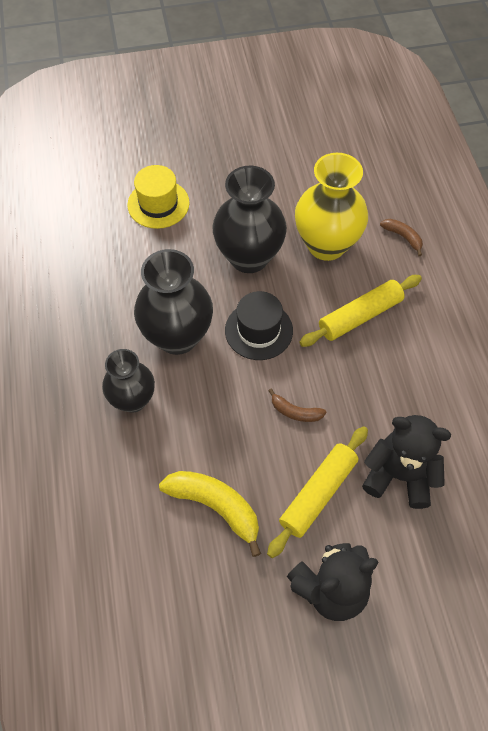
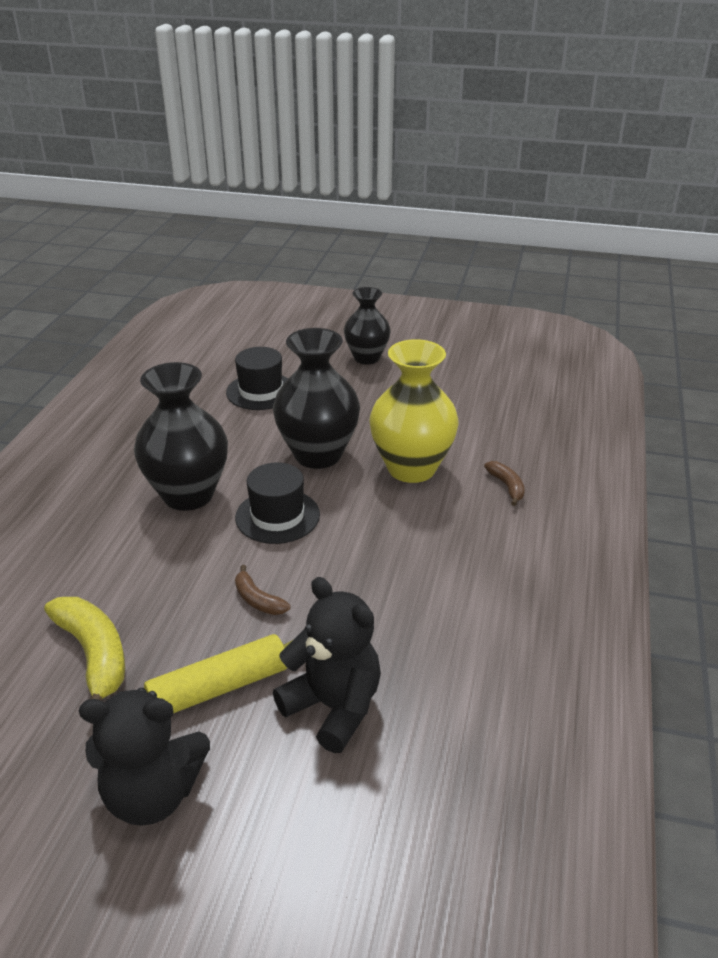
camera: 25 degrees right, 25 degrees down
black vase [102,349,155,413] -> black vase moved to [344,287,391,364]
yellow hat [127,165,190,229] -> black hat [226,347,288,410]
yellow rolling pin [299,275,422,347] -> none

